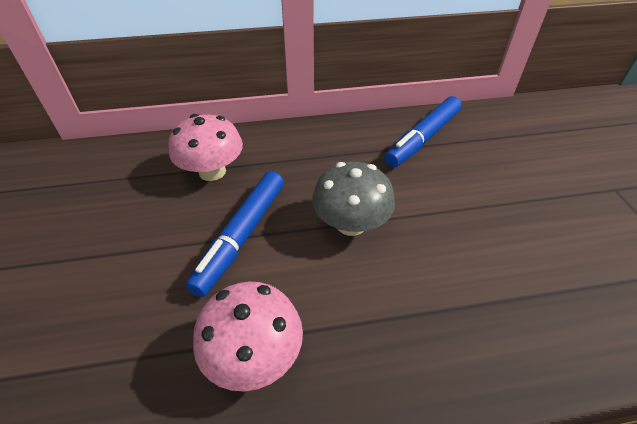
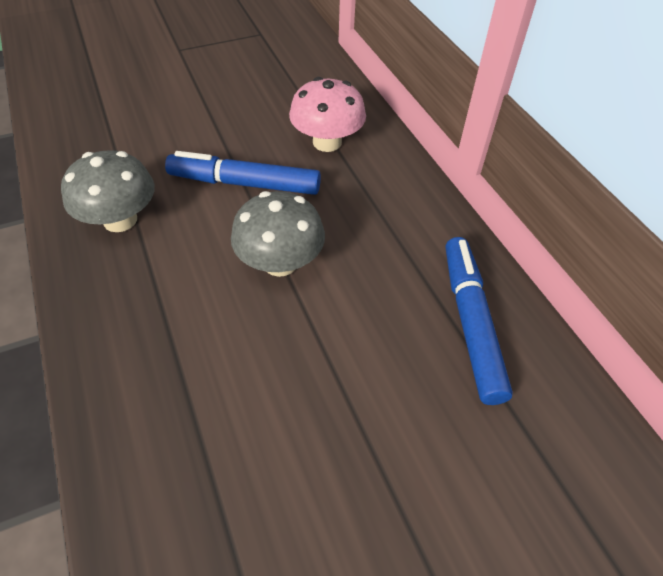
camera: 75 degrees right, 5 degrees up
pink mushroom [193,282,303,391] -> grey mushroom [61,150,155,232]
blue marker [384,96,462,168] -> blue marker turned 60 degrees clockwise [446,237,513,405]

